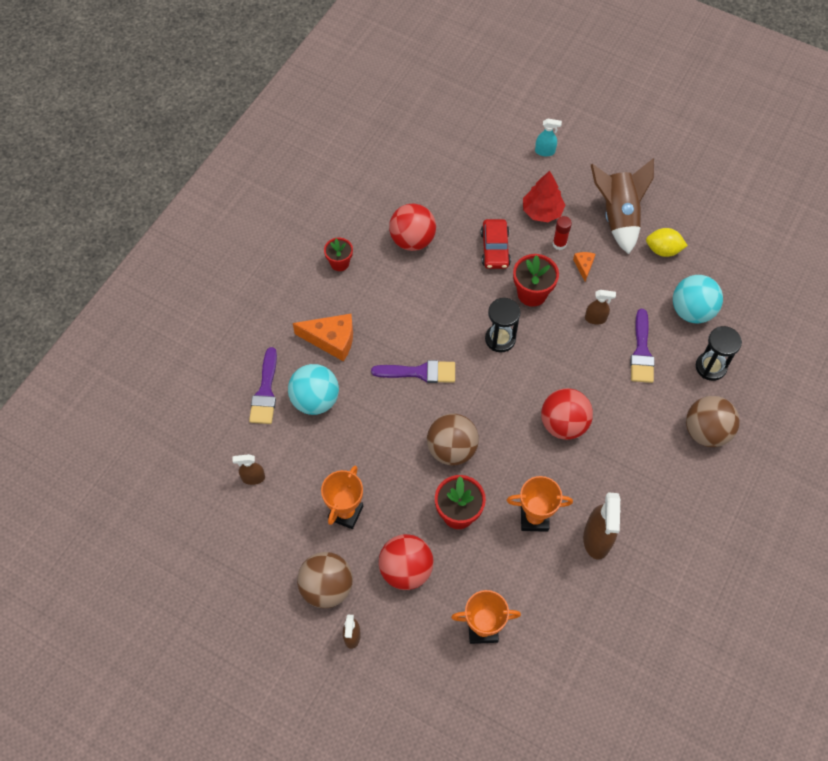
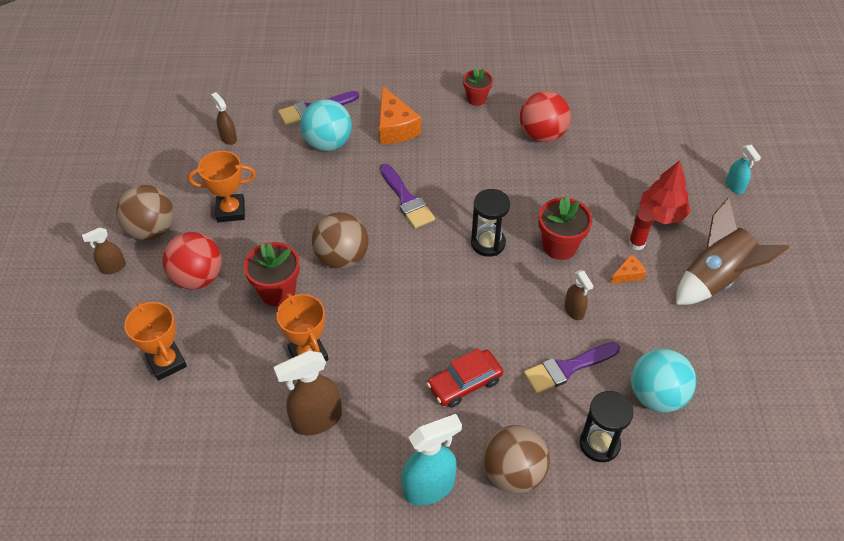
camera: 60 degrees right, 10 degrees down
red car [481,219,511,269] -> red car moved to [427,348,503,408]
red ball [541,388,593,440] -> none
yellow lemon [646,228,688,257] -> none
none -> turquoise spray bottle [401,414,462,505]

